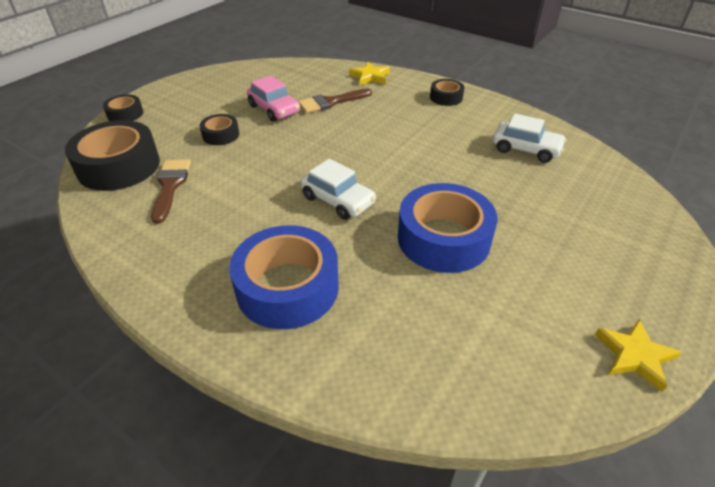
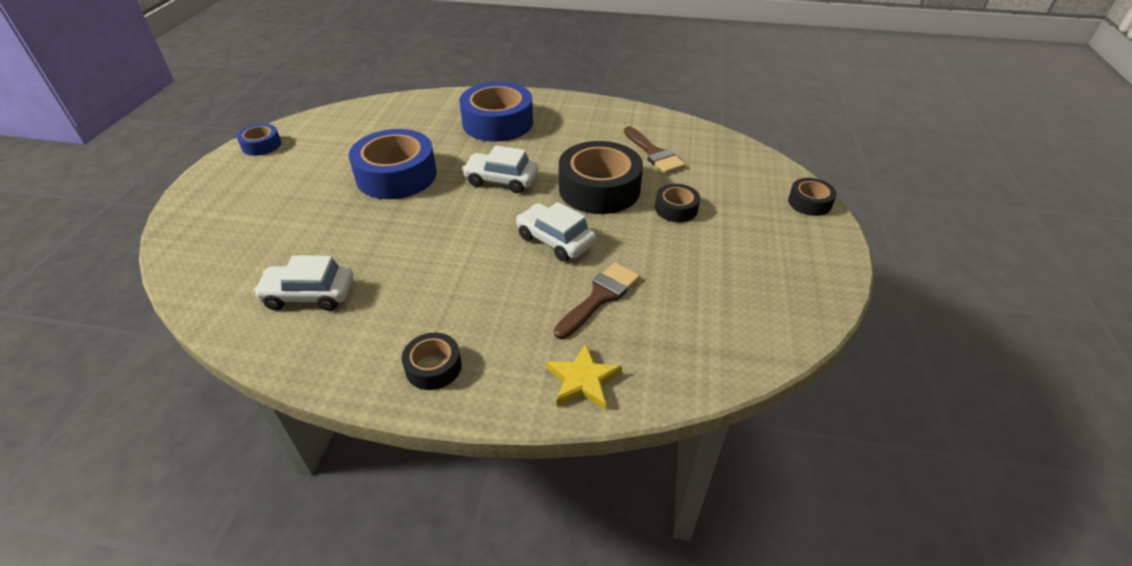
camera: 155 degrees right, 0 degrees up
black tape [65,120,160,191] -> black tape moved to [559,141,643,214]
pink car [247,75,300,122] -> none
yellow star [595,319,682,392] -> blue tape [237,124,281,156]
none -> white car [516,202,596,262]

